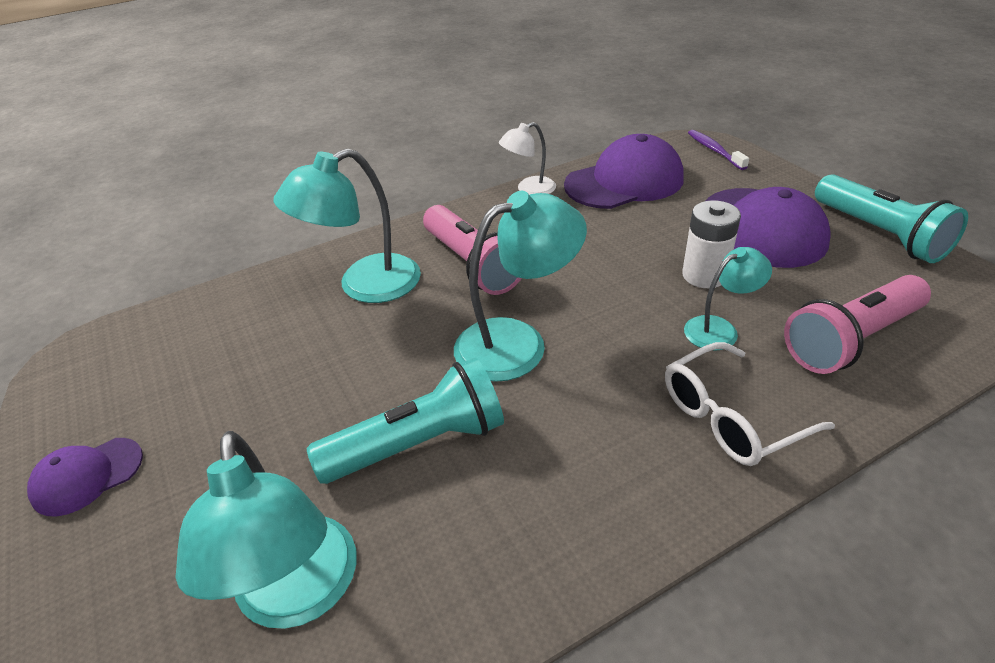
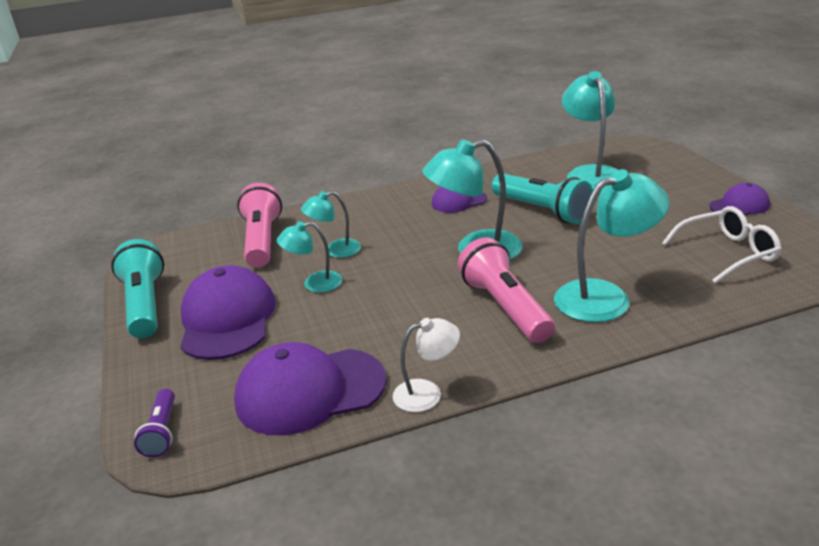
camera: 170 degrees left, 10 degrees down
turquoise flashlight [307,357,504,484] -> turquoise flashlight turned 120 degrees counterclockwise [492,174,593,224]
white glasses [665,342,835,466] -> white glasses moved to [662,206,782,284]
white battery [682,200,741,288] -> turquoise lamp [277,221,342,293]
purple toothbrush [688,130,749,170] -> purple flashlight [134,389,175,457]
pink flashlight [784,275,931,374] -> pink flashlight turned 75 degrees counterclockwise [237,183,282,268]
none -> purple cap [432,187,487,213]

